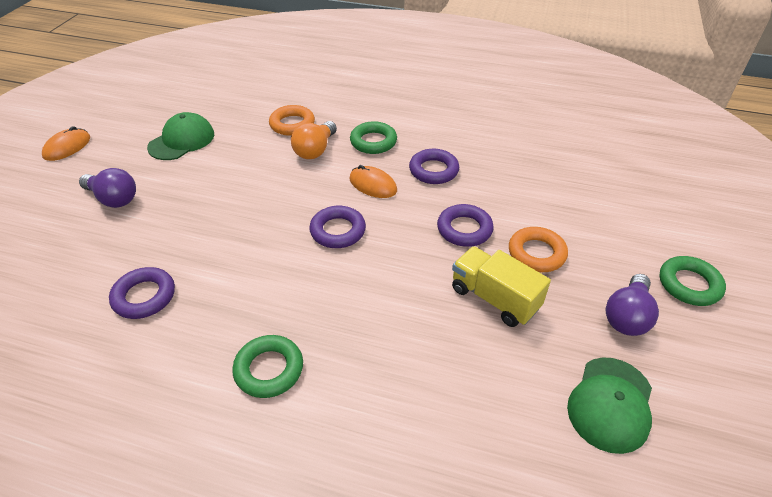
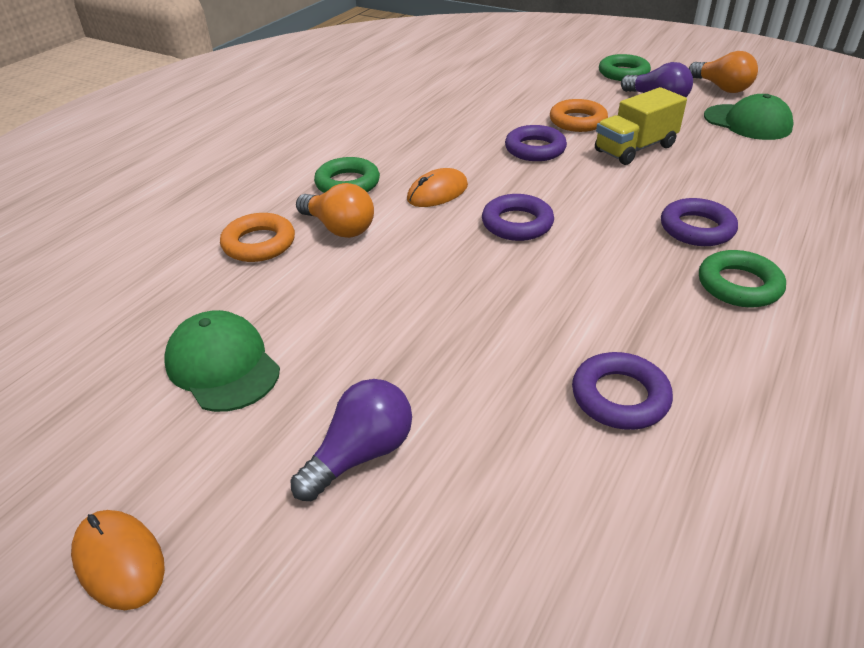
camera: 75 degrees left, 5 degrees down
purple ring [409,149,459,184] -> purple ring moved to [661,198,738,246]
none -> orange light bulb [689,51,758,93]

